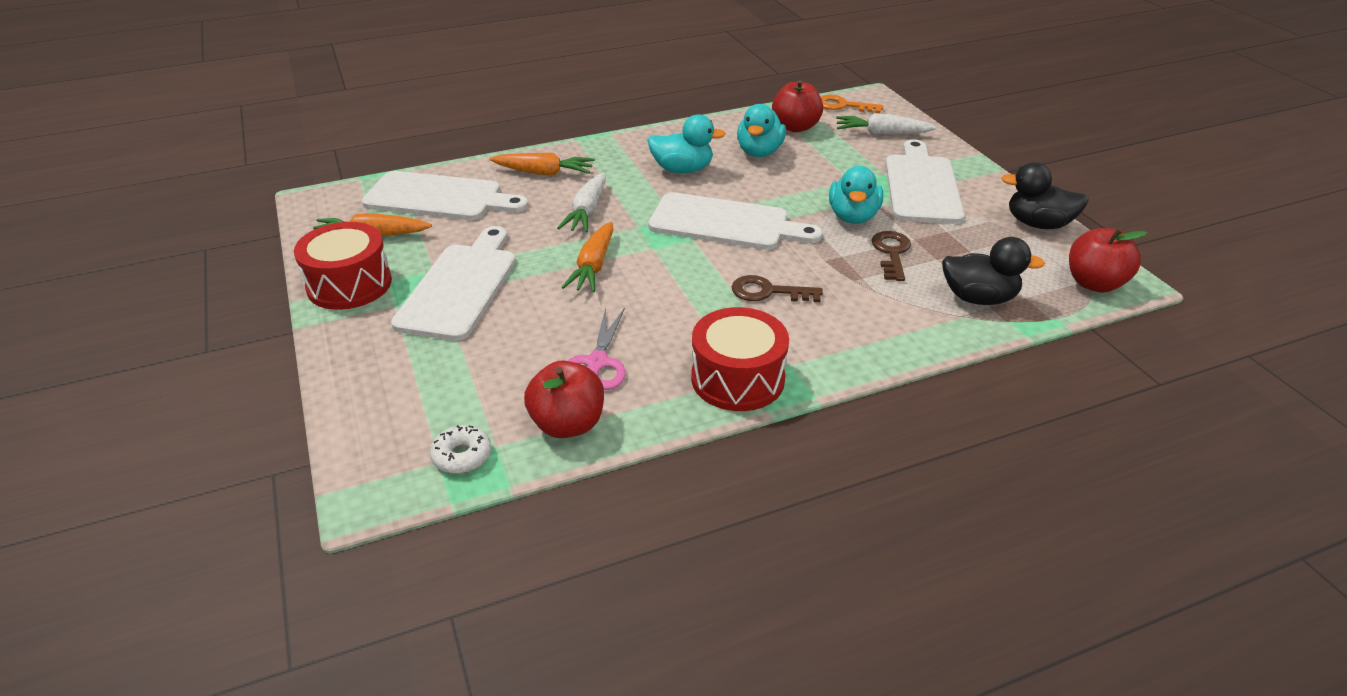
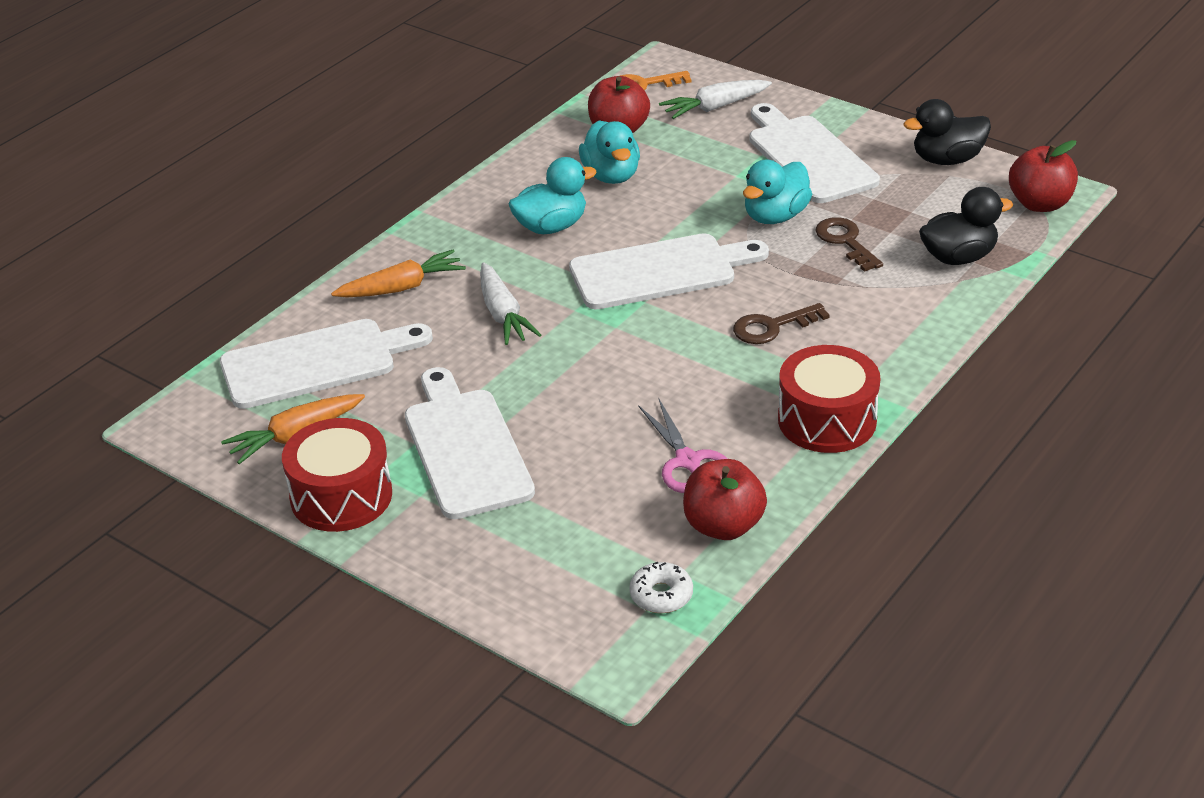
camera: 30 degrees left, 0 degrees up
orange carrot [561,222,614,292] -> none
turquoise duck [829,166,883,224] -> turquoise duck turned 60 degrees clockwise [743,159,812,224]

